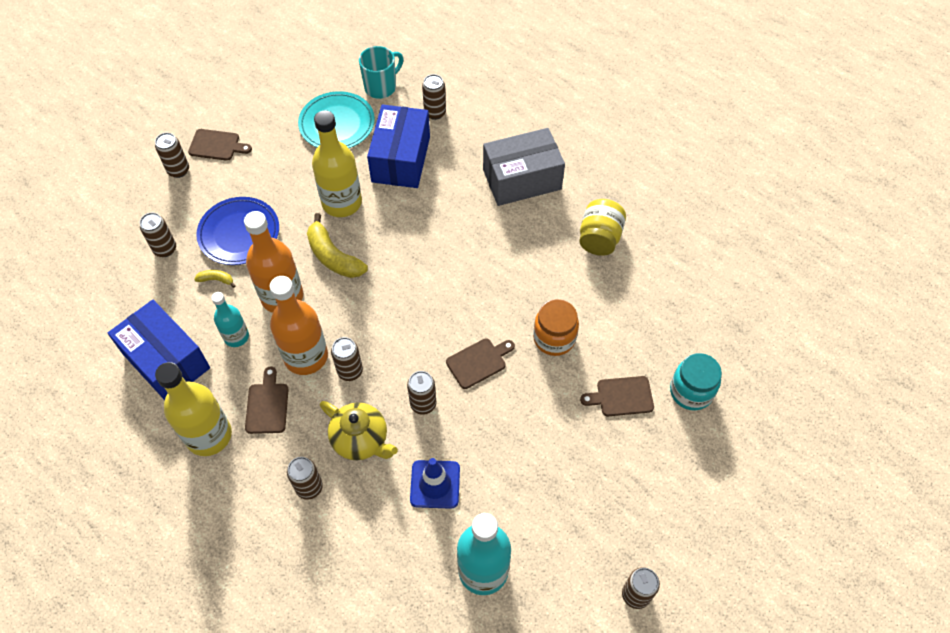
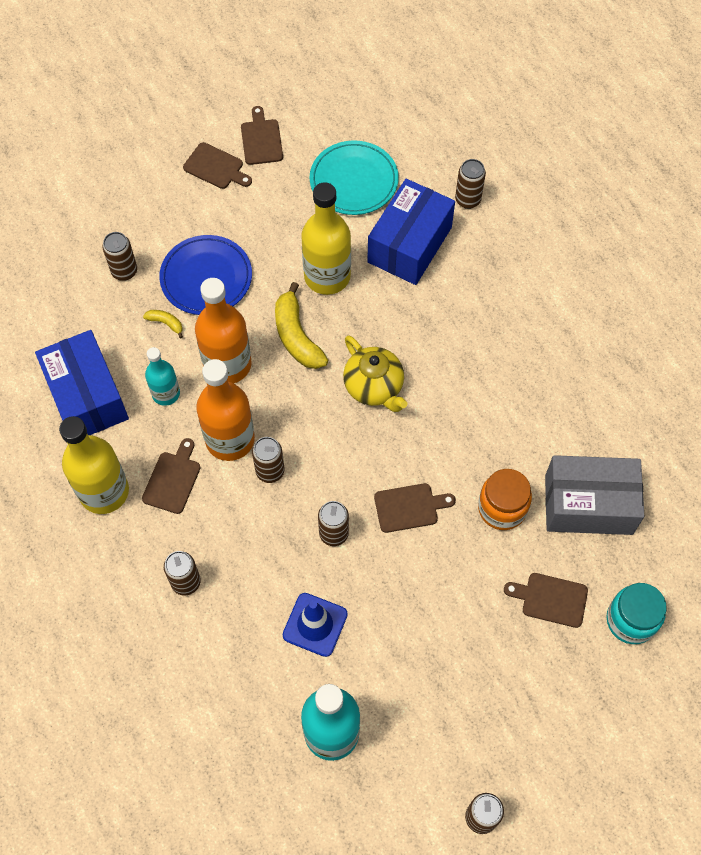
camera: 20 degrees right, 5 degrees up
brown can [155,133,189,178] -> none
yellow teapot [320,401,398,460] -> yellow teapot moved to [343,335,407,412]
turquoise mug [359,46,403,99] -> none
grey box [483,128,565,206] -> grey box moved to [545,455,644,535]
yellow jar [579,199,626,256] -> none
none -> brown cutting board [241,106,283,165]

